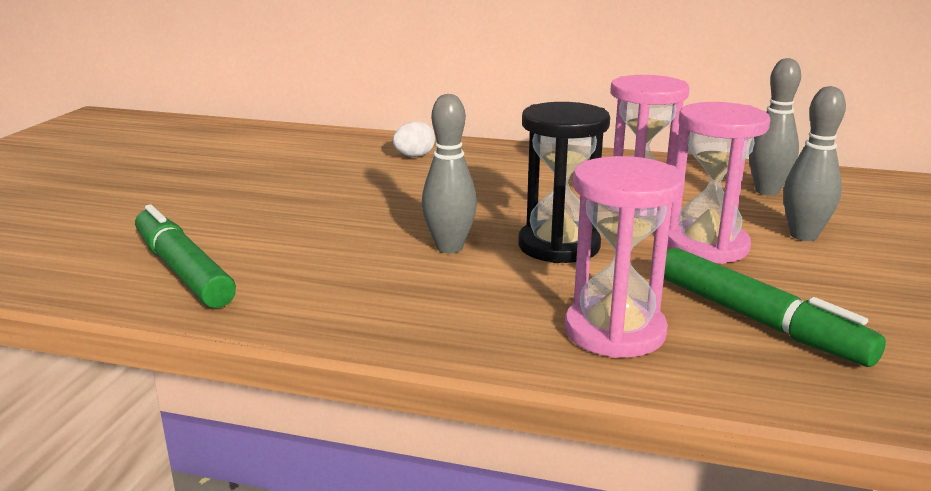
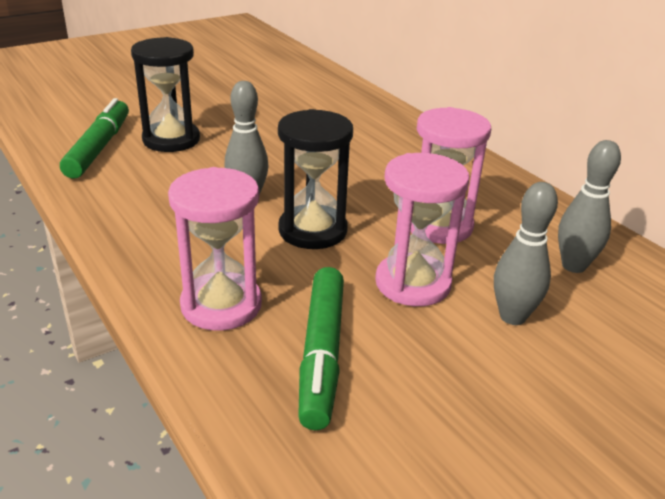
camera: 40 degrees right, 10 degrees up
white egg [392,121,435,157] -> none
none -> black hourglass [131,37,200,152]

